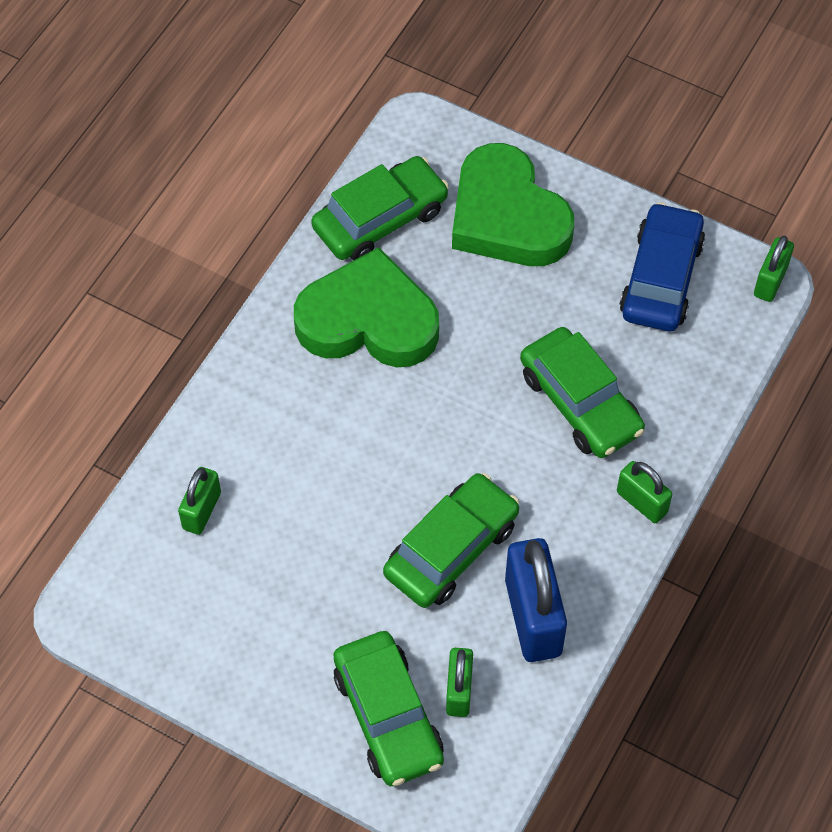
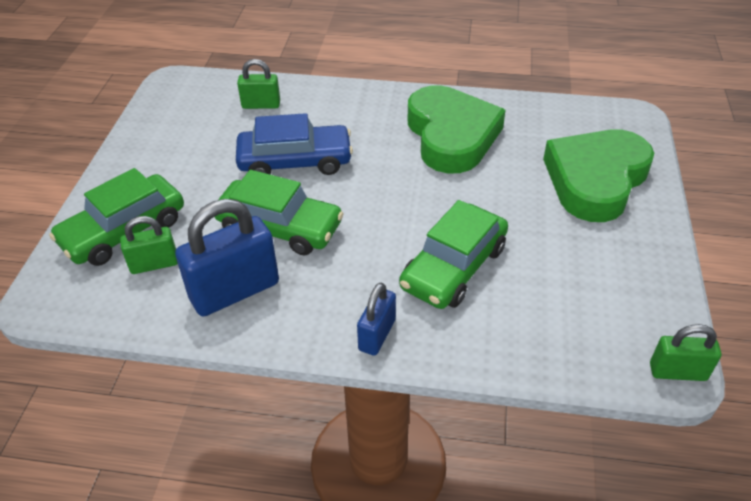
camera: 70 degrees right, 15 degrees down
green car [311,156,449,260] -> none
green padlock [617,461,672,523] -> blue padlock [357,283,396,356]
blue car [620,202,705,331] -> blue car moved to [236,113,353,175]

